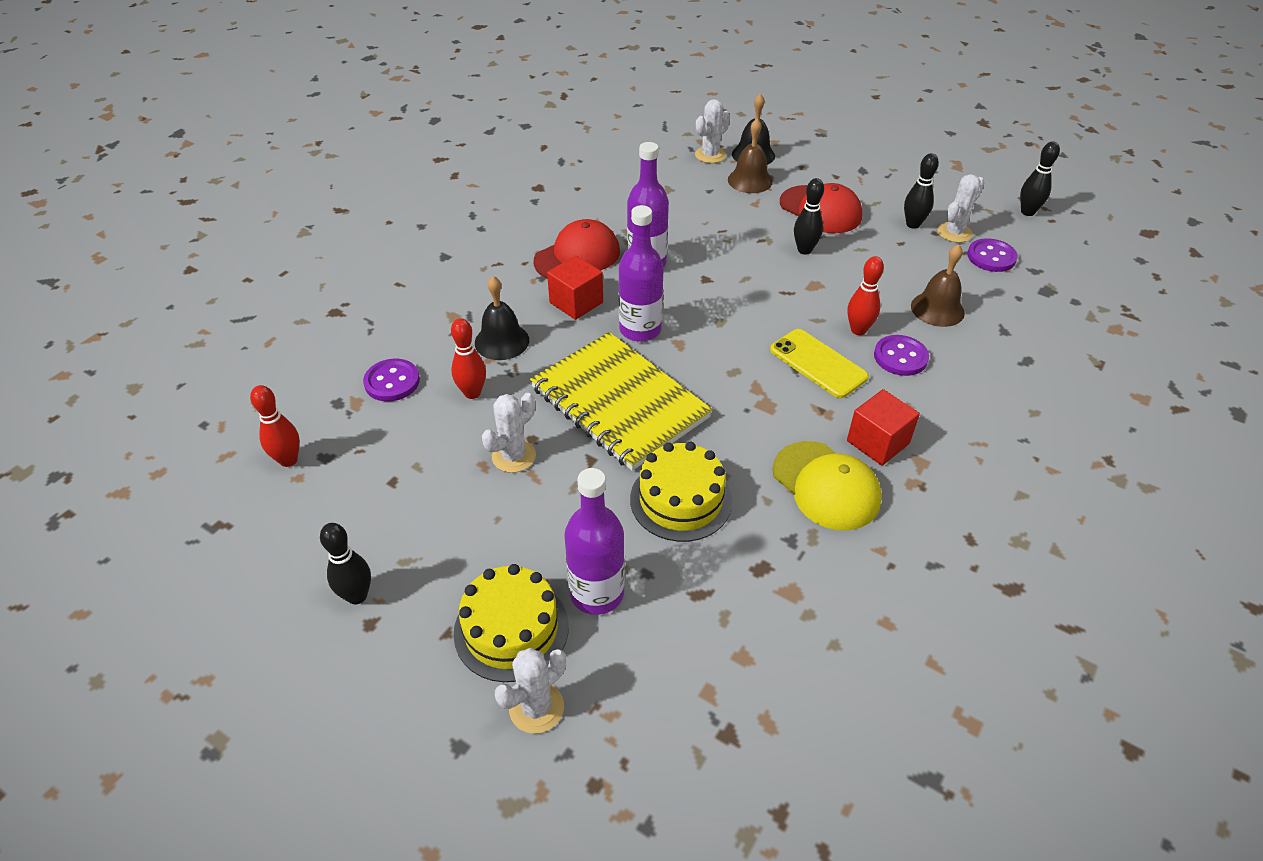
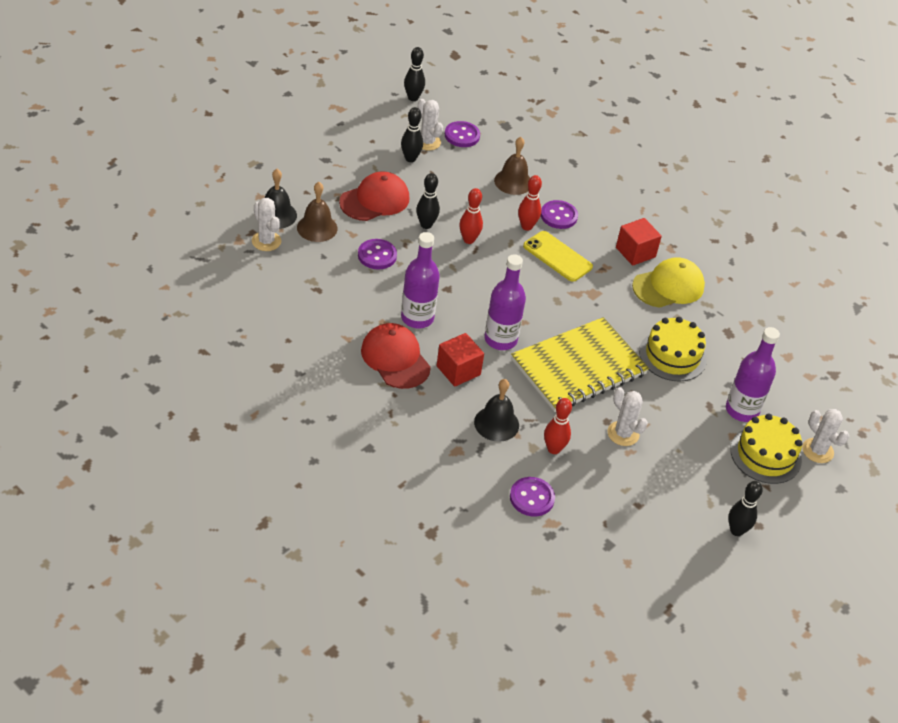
camera: 85 degrees left, 0 degrees up
red bowling pin [250,385,300,467] -> red bowling pin moved to [459,188,483,244]
yellow phone [770,329,869,398] -> yellow phone turned 75 degrees clockwise [523,231,593,282]
none -> purple button [358,239,397,269]

